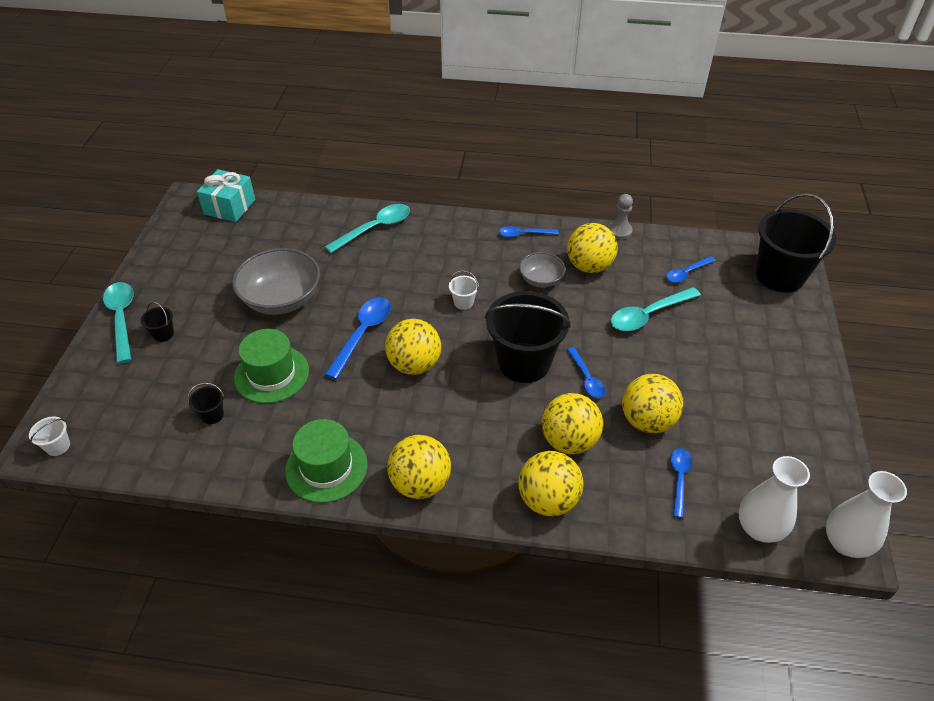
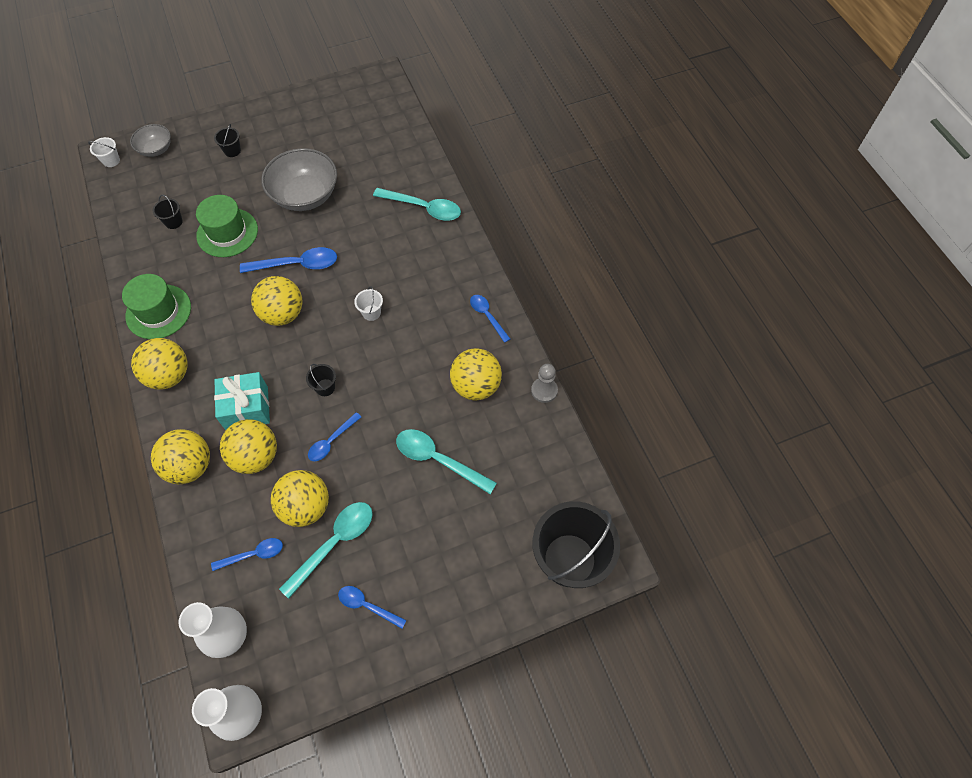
camera: 60 degrees right, 15 degrees up
turquoise spoon [103,282,134,364] -> turquoise spoon moved to [279,502,373,599]
turquoise gift [197,169,255,222] -> turquoise gift moved to [214,372,270,430]
black bucket [485,291,571,383] -> black bucket [306,364,336,396], size x0.40
grey bowl [519,252,565,288] -> grey bowl moved to [130,124,171,157]
blue spoon [666,256,716,283] -> blue spoon moved to [338,586,407,629]

